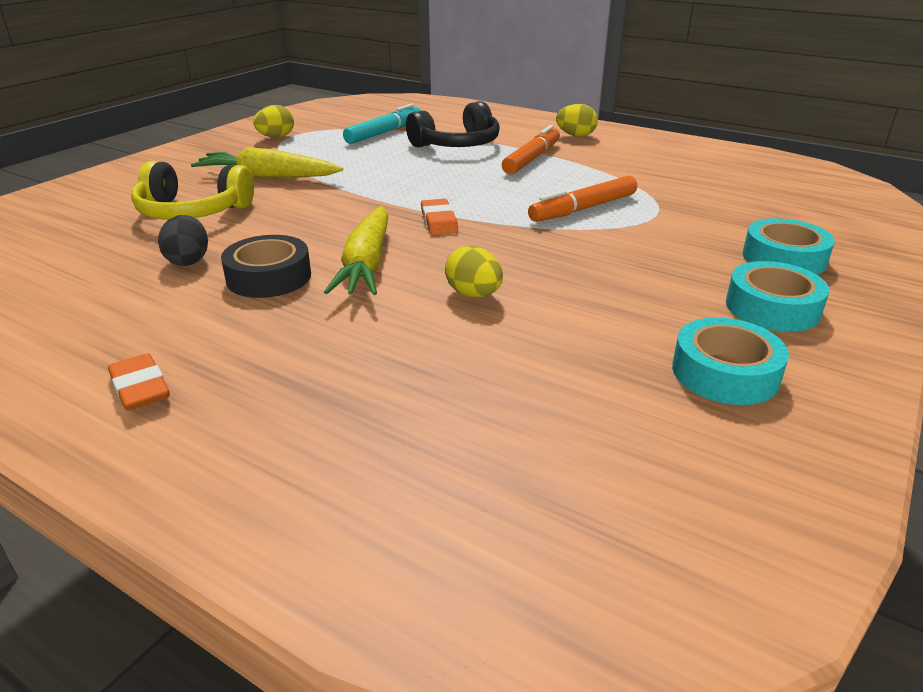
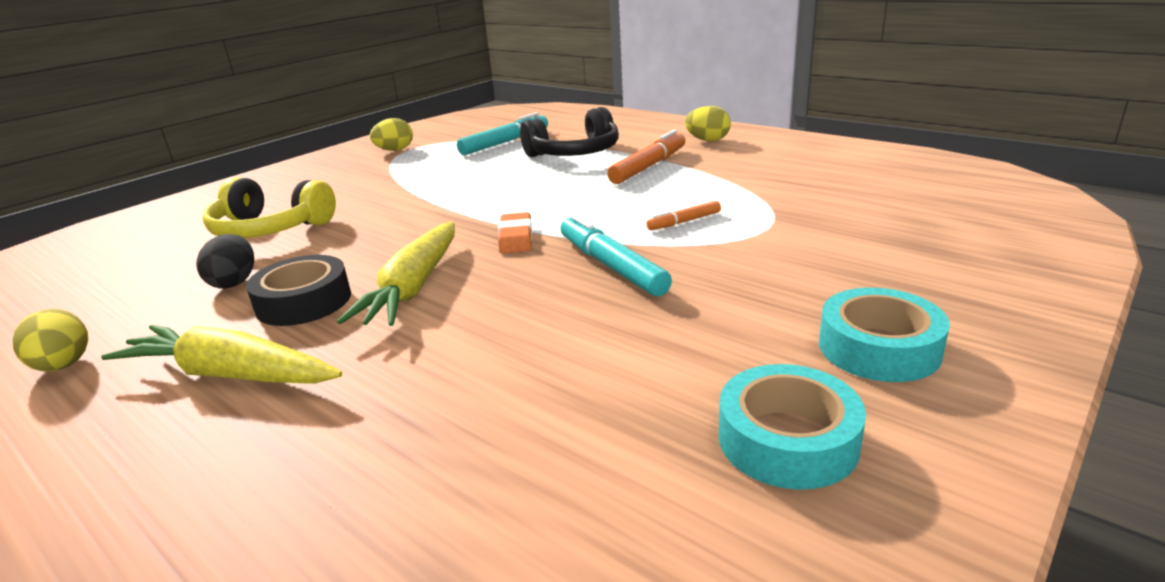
camera: 10 degrees right, 5 degrees down
orange eraser [108,353,169,411] -> none
yellow carrot [191,147,343,178] -> yellow carrot moved to [101,325,342,384]
yellow egg [445,246,503,298] -> yellow egg moved to [12,309,88,372]
orange marker [528,176,637,222] -> orange marker [646,201,721,230], size x0.54
turquoise tape [743,218,835,275] -> none
none -> turquoise marker [560,214,672,296]

